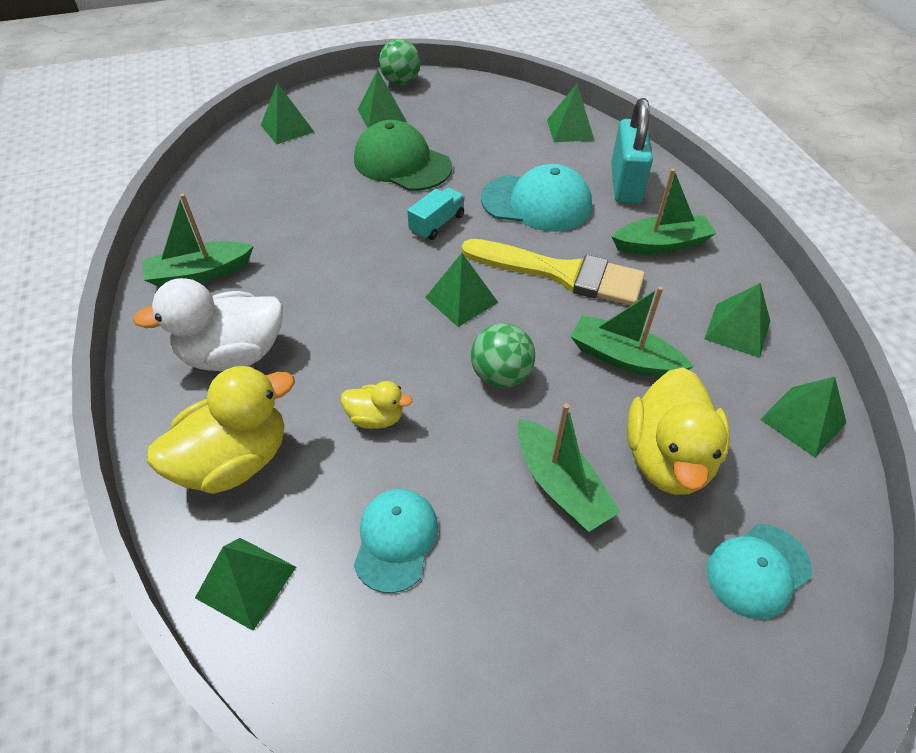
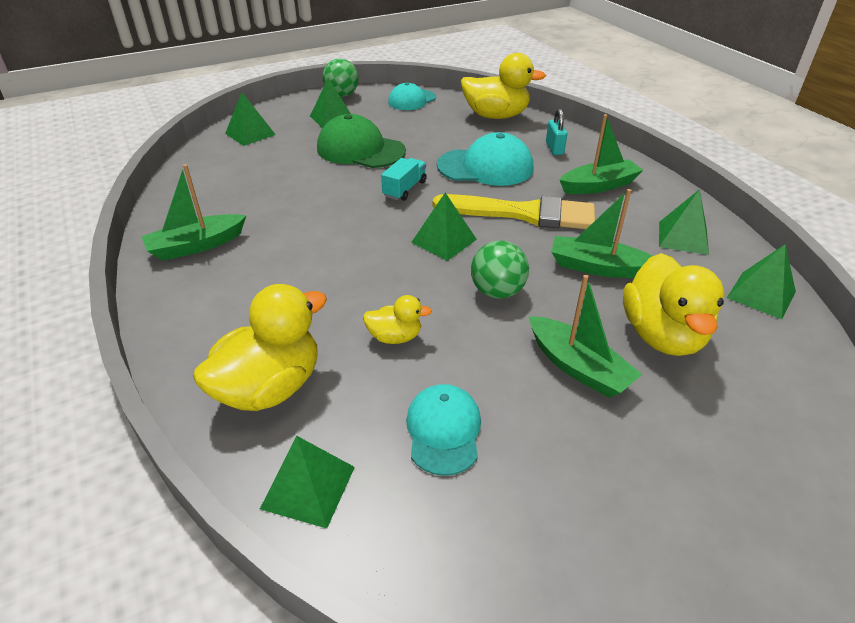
camera: 10 degrees left, 10 degrees down
white duck [133,278,283,371] -> none
green pyramid [547,84,594,142] -> yellow duck [461,53,546,119]
turquoise padlock [611,98,653,204] -> turquoise padlock [546,109,567,155], size x0.54
turquoise cap [706,524,812,619] -> turquoise cap moved to [388,82,436,110]

